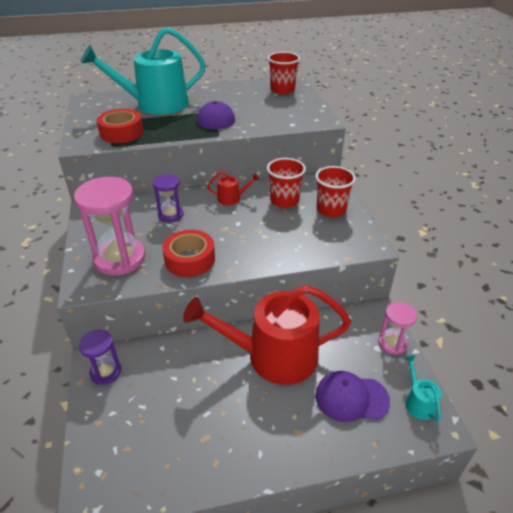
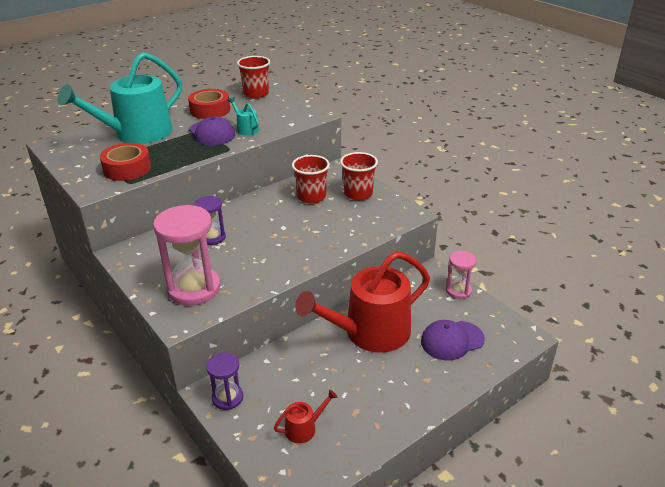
camera: 25 degrees left, 5 degrees down
red tape [162,230,215,277] -> red tape moved to [188,89,230,119]
red watering can [207,171,260,205] -> red watering can moved to [274,390,337,443]
turquoise watering can [405,355,441,422] -> turquoise watering can moved to [228,97,259,136]

